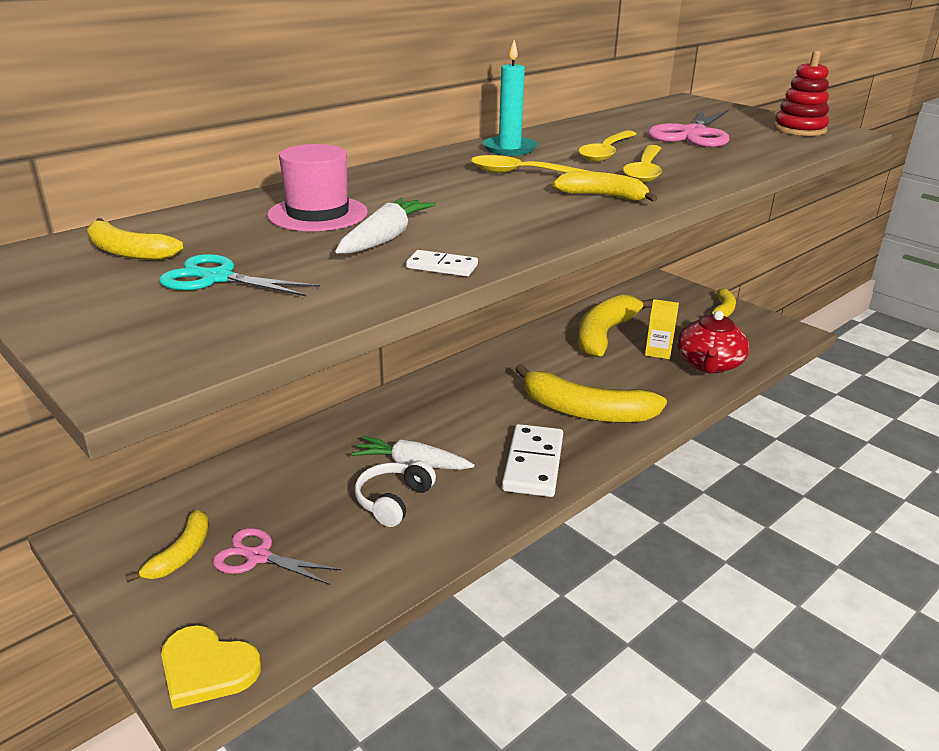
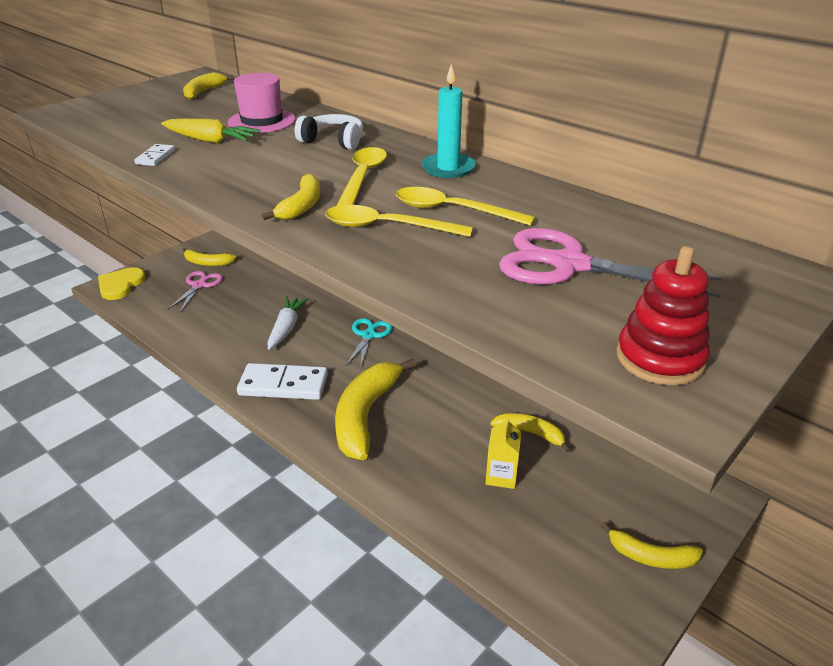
camera: 85 degrees right, 5 degrees up
turquoise scissors [159,254,320,296] -> turquoise scissors moved to [345,318,392,369]
white carrot [335,197,436,254] -> yellow carrot [161,118,260,143]
white headphones [354,461,436,527] -> white headphones moved to [294,114,363,150]
yellow banana [578,294,653,357] -> yellow banana [490,413,571,452], size x0.53
red teapot [677,311,750,374] -> none

